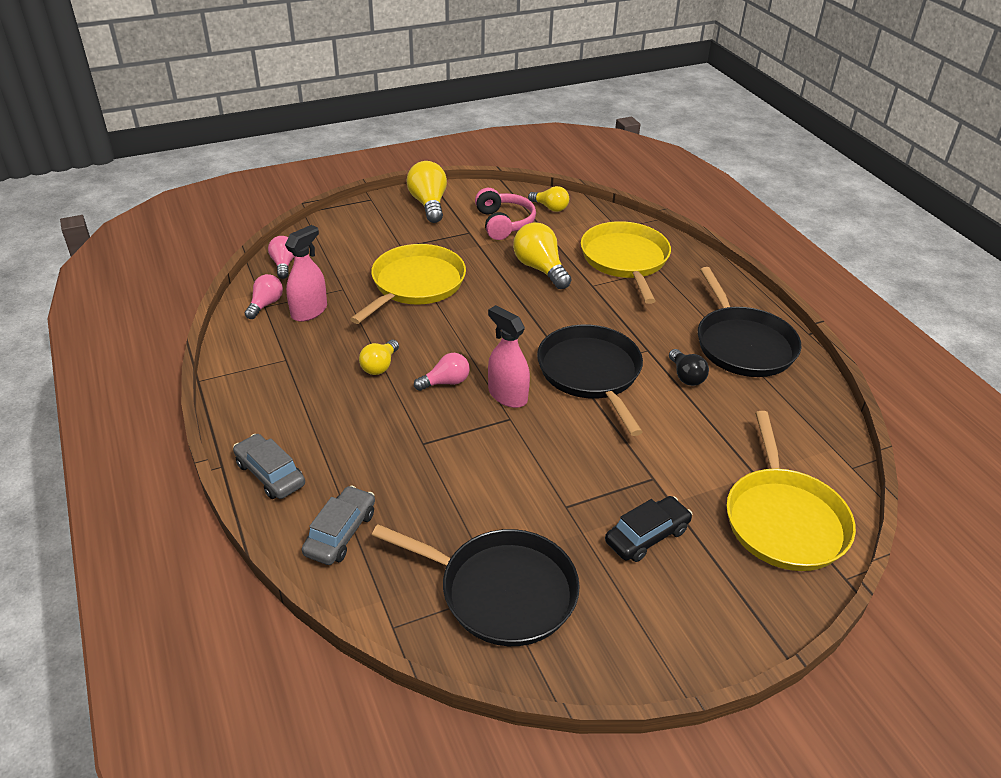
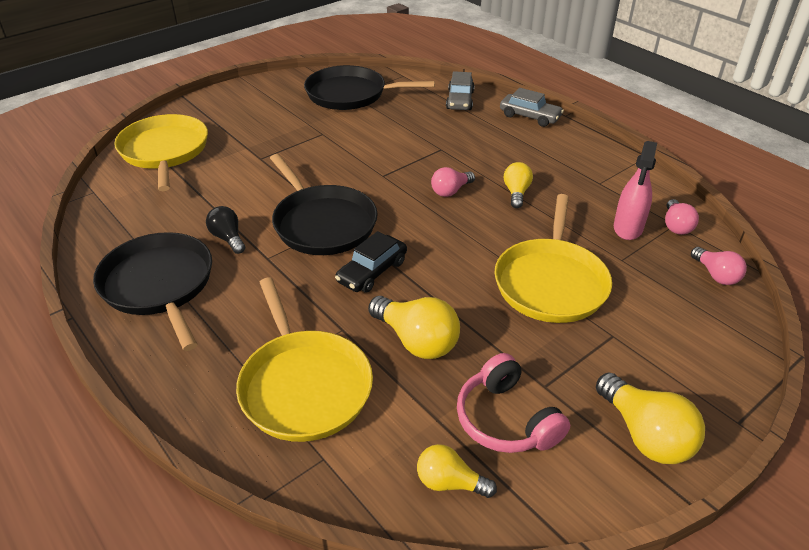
camera: 165 degrees right, 0 degrees up
pink spray bottle [488,305,530,408] -> none
black car [605,496,692,562] -> black car moved to [335,231,407,293]

